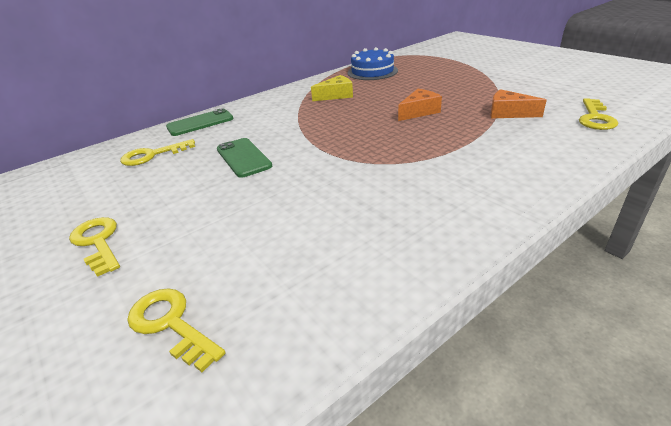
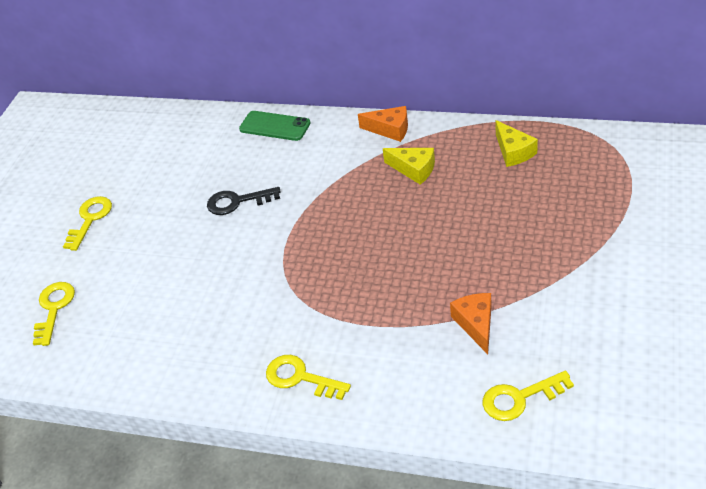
camera: 55 degrees right, 10 degrees up
yellow key [120,139,195,166] -> yellow key moved to [266,355,351,400]
green phone [217,138,272,178] -> black key [207,187,281,215]
blue cake [347,47,398,80] -> yellow cheese [496,120,538,167]
orange cheese [398,89,442,121] -> orange cheese moved to [358,106,408,142]

